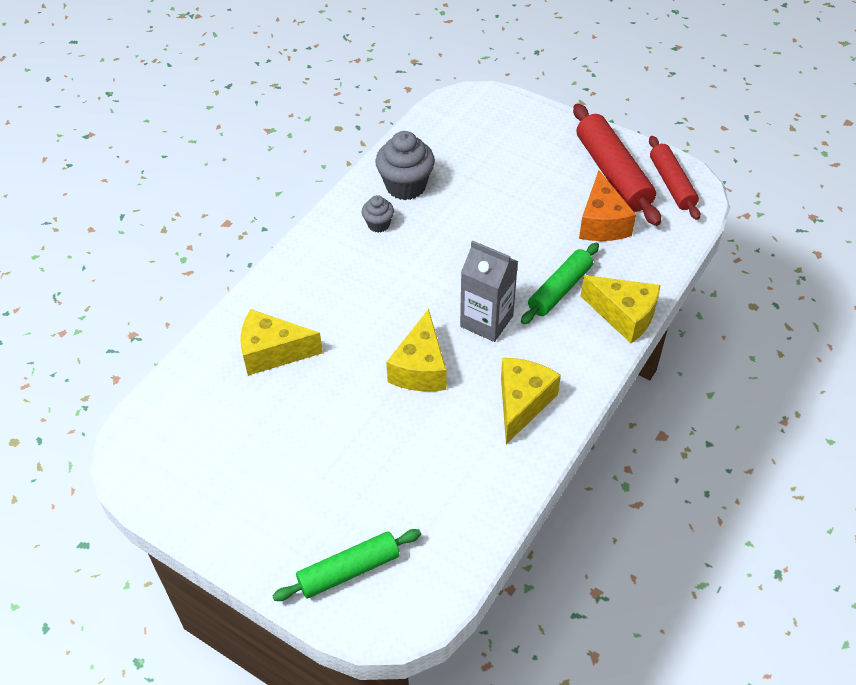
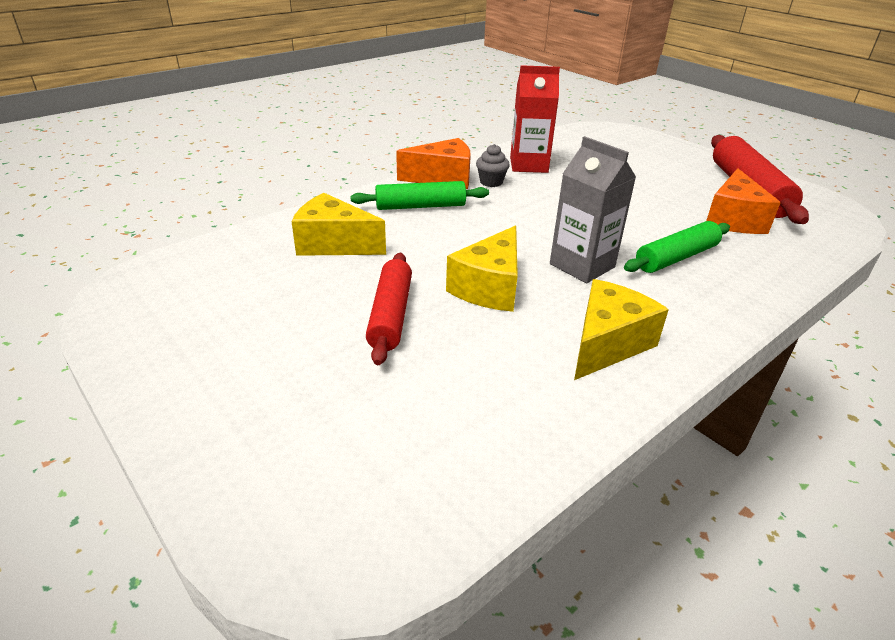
camera: 15 degrees right, 15 degrees down
green rolling pin [272,529,421,601] -> green rolling pin moved to [350,181,489,210]
grey cupcake [375,131,435,200] -> red carton [510,65,560,173]
yellow cheese [581,275,661,343] -> none
red rolling pin [649,136,700,220] -> red rolling pin moved to [366,253,412,365]
none -> orange cheese [396,138,471,189]

